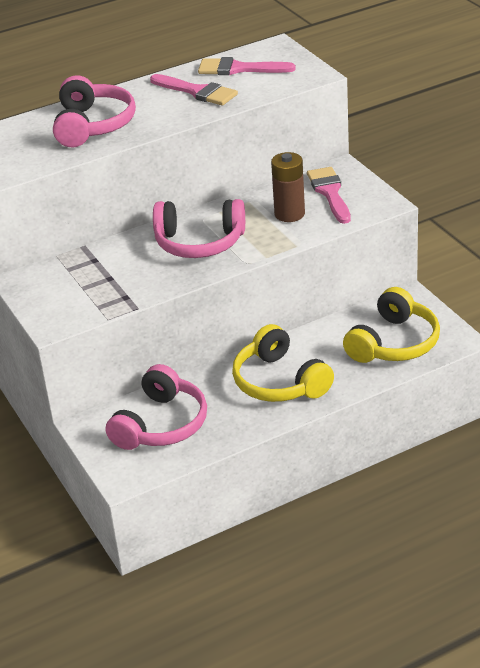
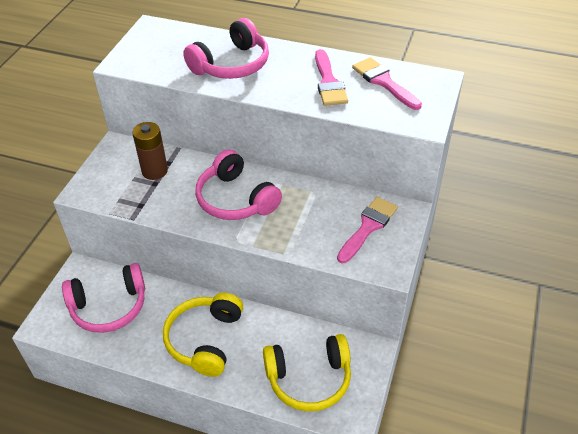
camera: 45 degrees right, 10 degrees up
brown battery [271,152,305,222] -> brown battery moved to [132,122,168,180]

